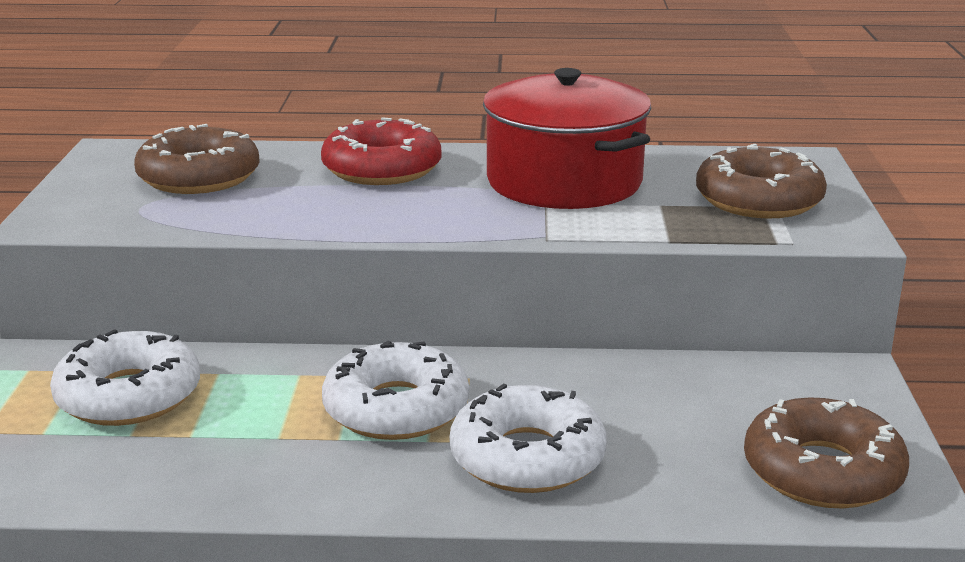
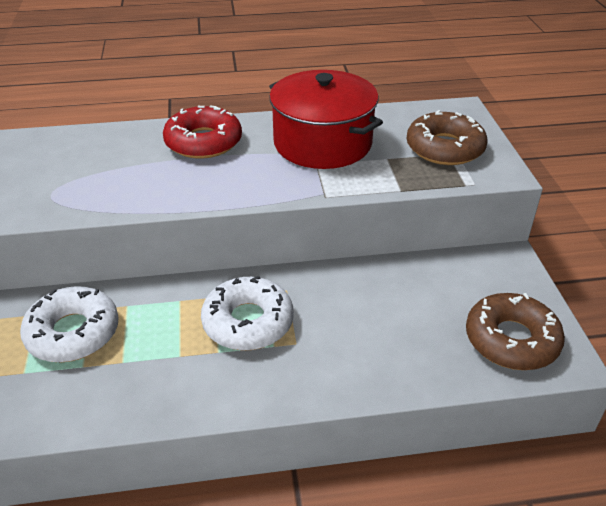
camera: 10 degrees left, 15 degrees up
brown donut [134,124,260,194] -> none
white donut [450,383,607,493] -> none

